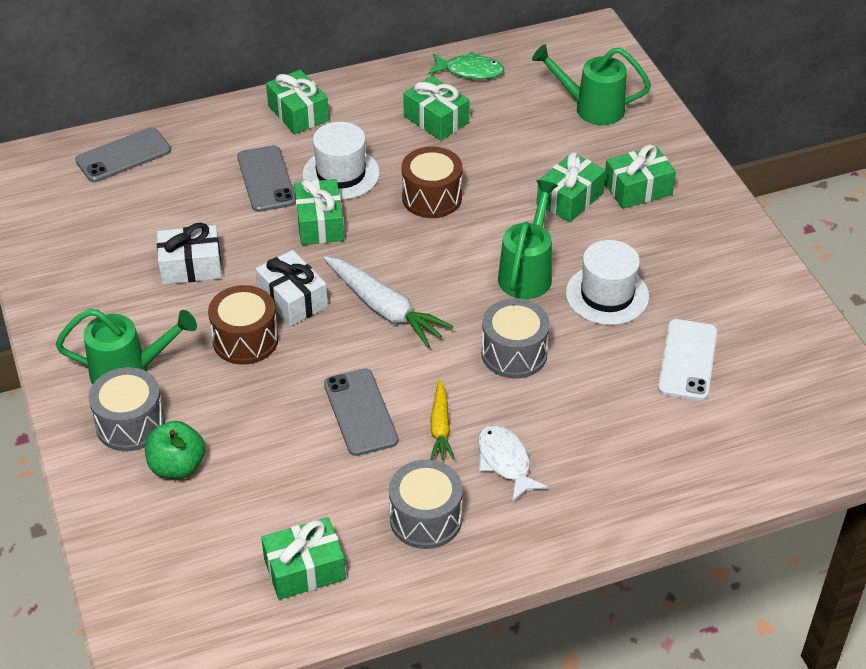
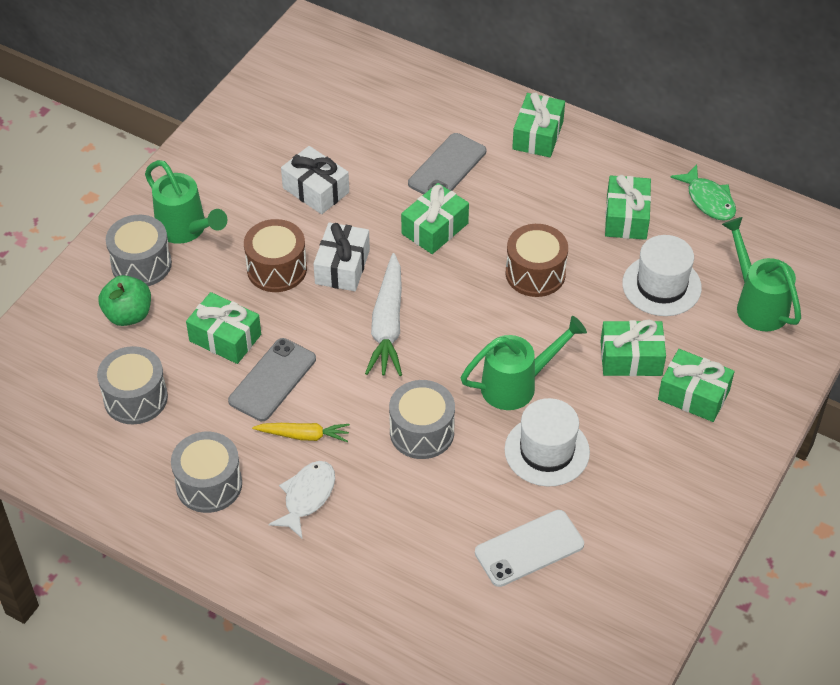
camera: 50 degrees right, 5 degrees up
grey phone [75,128,171,182] -> none
green gift [261,517,346,600] -> green gift moved to [186,292,261,364]
white hat [302,122,380,200] -> white hat moved to [622,235,702,316]
yellow carrot [430,380,455,460] -> yellow carrot turned 135 degrees counterclockwise [252,423,350,442]
none -> grey drum [97,346,168,424]

